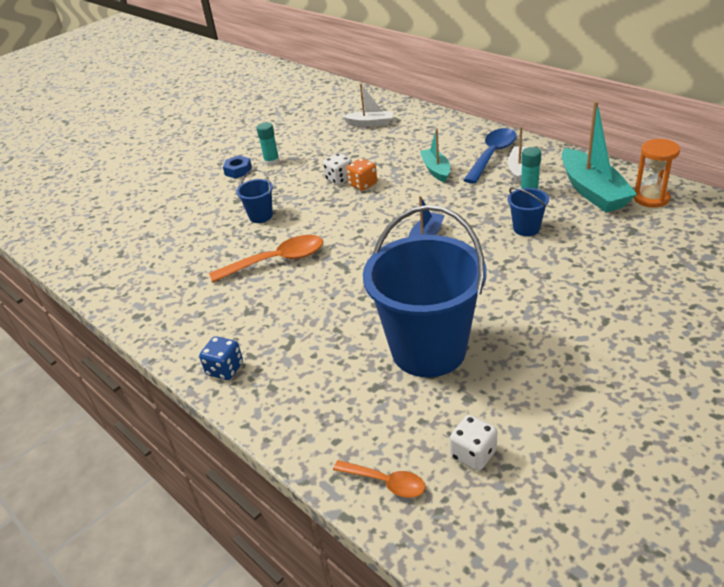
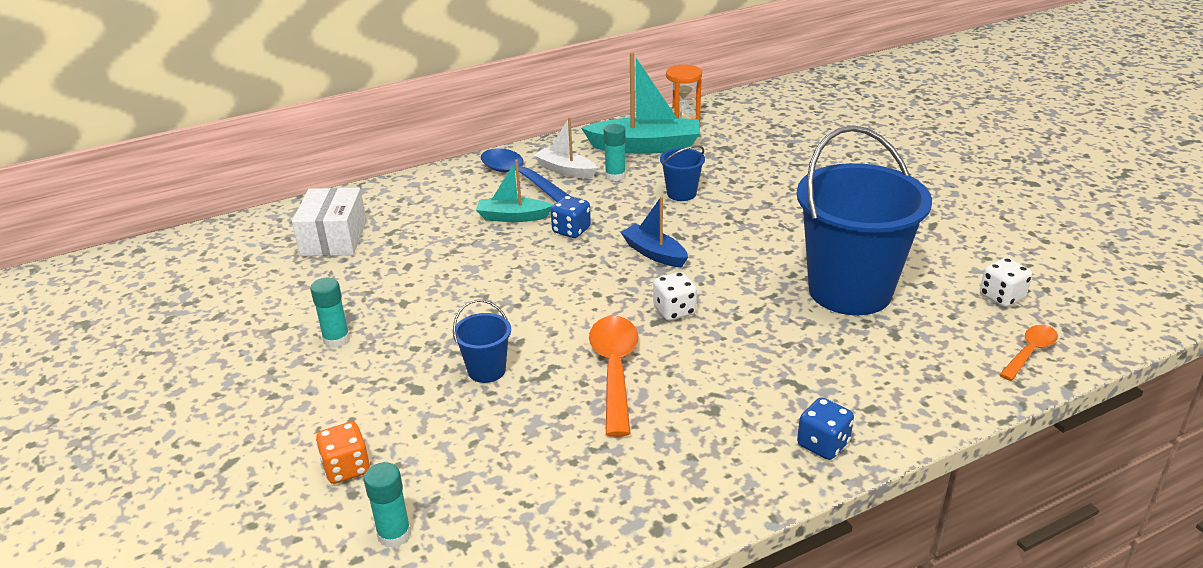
camera: 75 degrees left, 5 degrees down
blue nut [223,155,252,179] -> none
white dice [323,153,352,185] -> white dice moved to [653,272,697,321]
white boat [342,83,393,127] -> white box [292,188,367,256]
orange dice [346,158,377,191] -> orange dice moved to [316,422,370,484]
none -> turquoise glue stick [364,462,411,548]
none -> blue dice [551,196,591,238]

